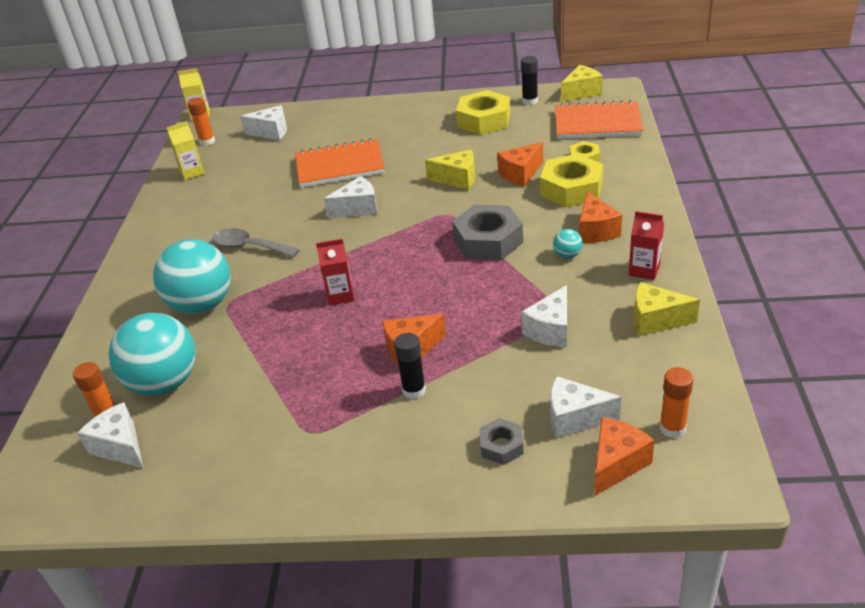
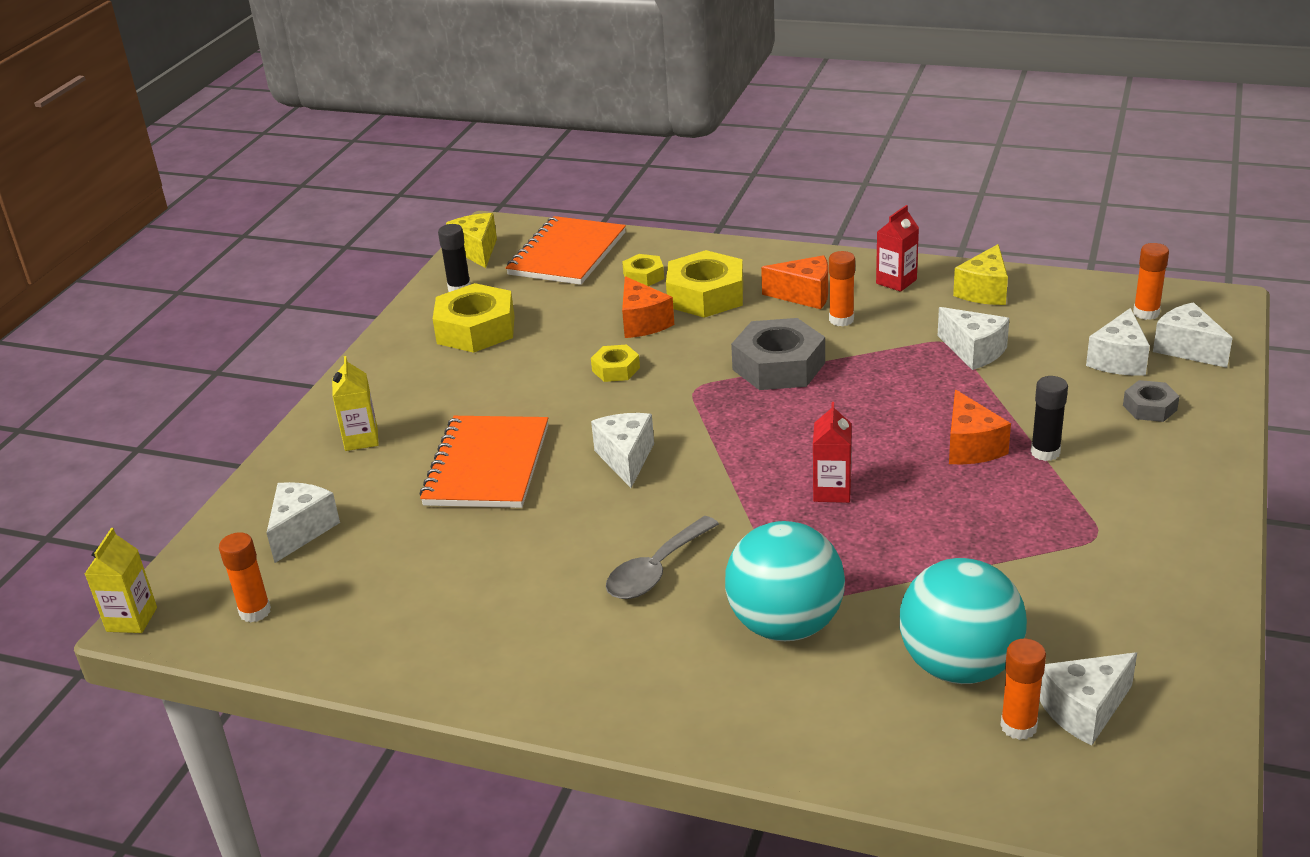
camera: 75 degrees left, 5 degrees down
yellow carton [167,121,204,180] -> yellow carton moved to [332,356,379,451]
yellow cheese [425,150,475,190] -> yellow nut [591,345,640,382]
turquoise ball [553,229,583,258] -> orange glue stick [829,251,855,327]
orange cheese [594,417,655,496] -> white cheese [1153,302,1232,368]

